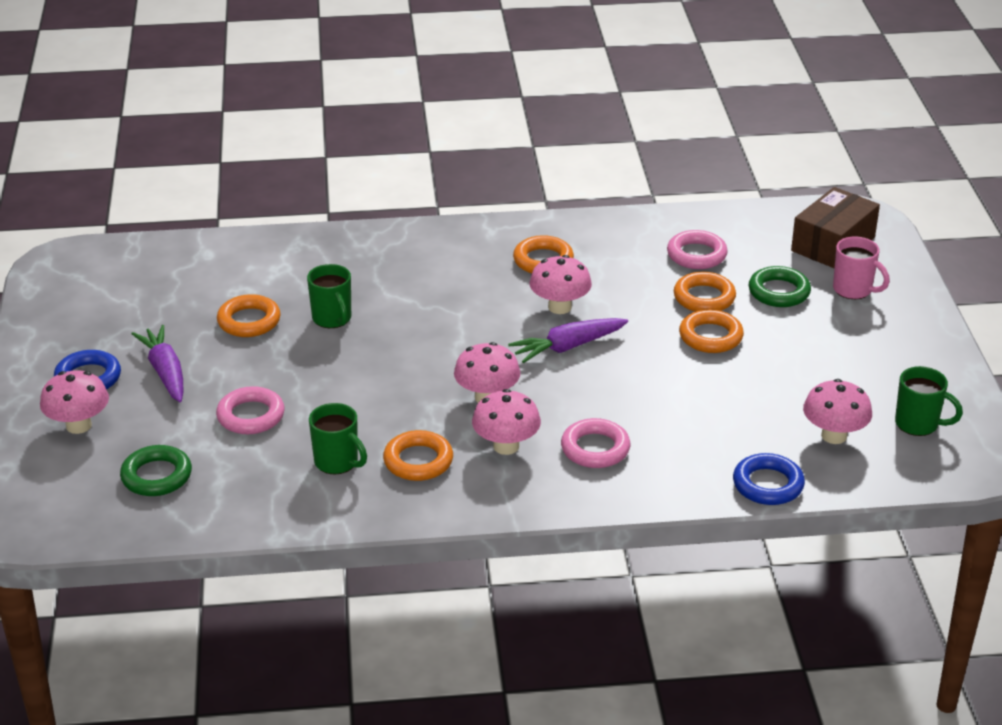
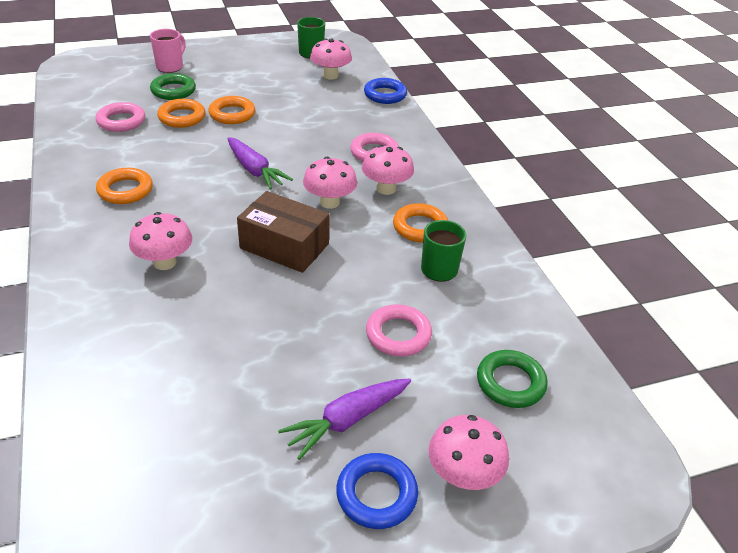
camera: 105 degrees left, 5 degrees up
orange ring [217,294,281,337] -> none
green mug [307,264,351,328] -> none
pink mushroom [530,255,592,314] -> pink mushroom moved to [129,212,192,270]
brown box [791,187,880,268] -> brown box moved to [237,191,330,273]

